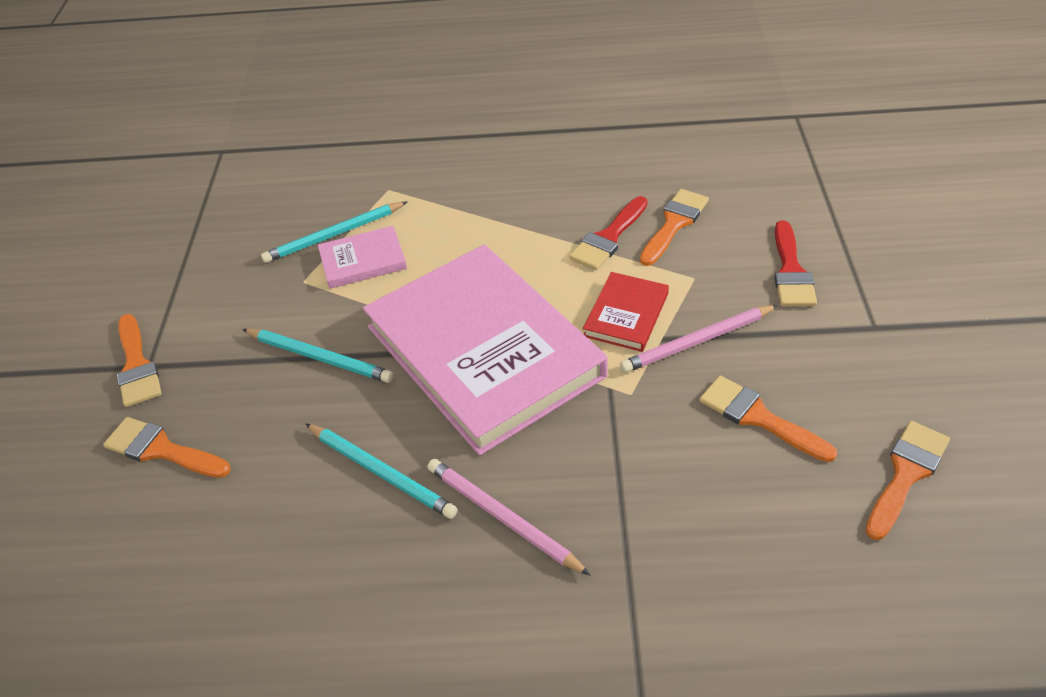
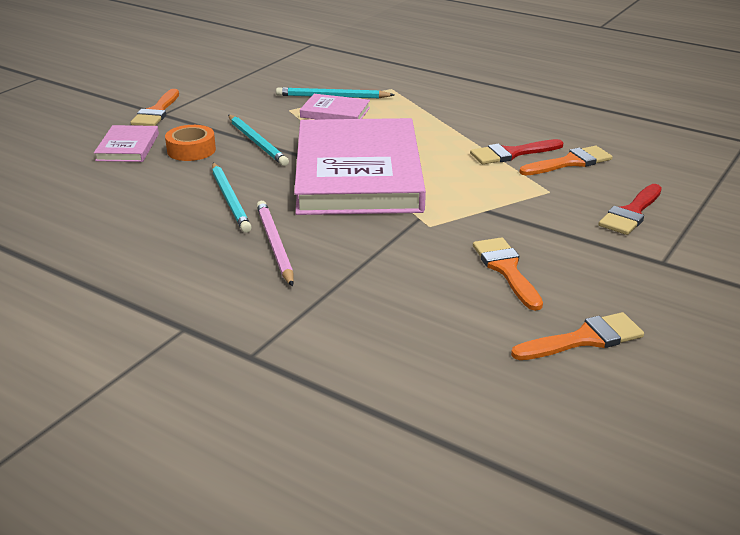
camera: 30 degrees right, 15 degrees down
orange brush [103,417,231,478] -> pink book [94,125,159,162]
red book [583,272,669,352] -> none
pink pencil [620,305,778,373] -> none
none -> orange tape [165,125,216,161]

